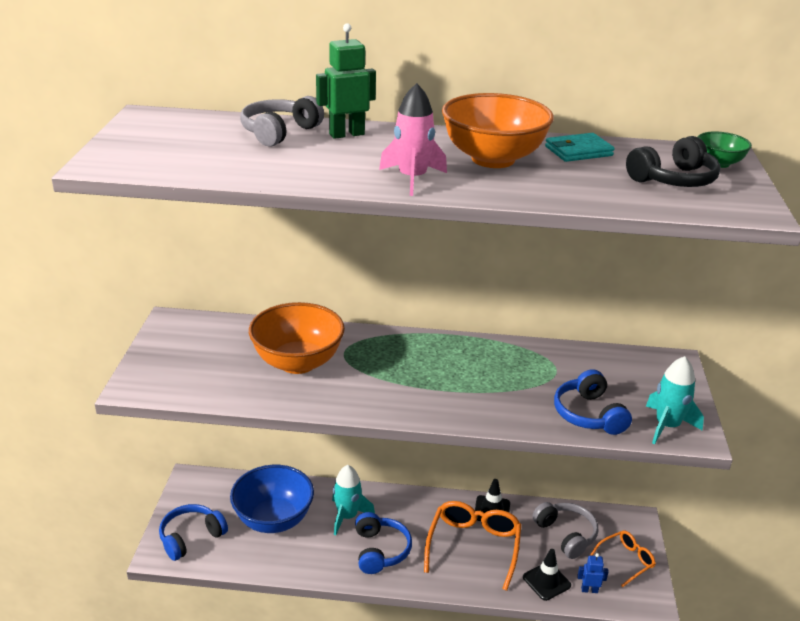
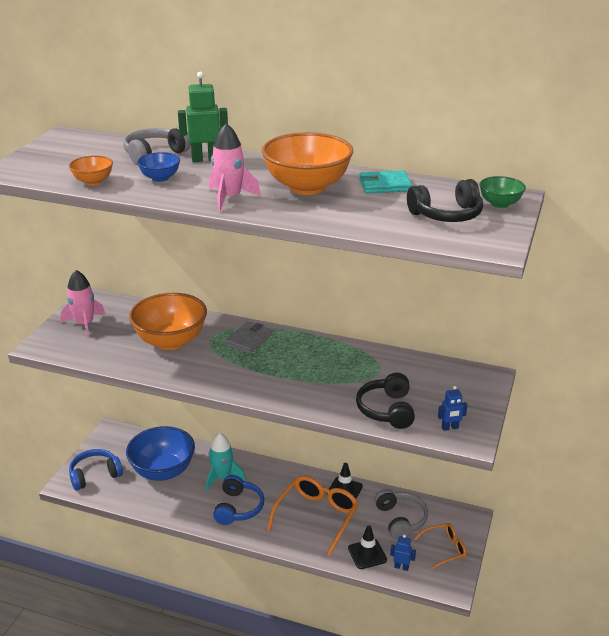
camera: 15 degrees right, 0 degrees up
blue headphones [554,369,632,435] -> black headphones [356,373,415,429]
turquoise rocket [646,356,704,444] -> blue robot [438,386,467,431]
none -> pink rocket [61,270,105,338]
none -> orange bowl [69,155,113,186]
none -> blue bowl [137,152,180,182]
none -> grey wallet [225,322,272,354]

